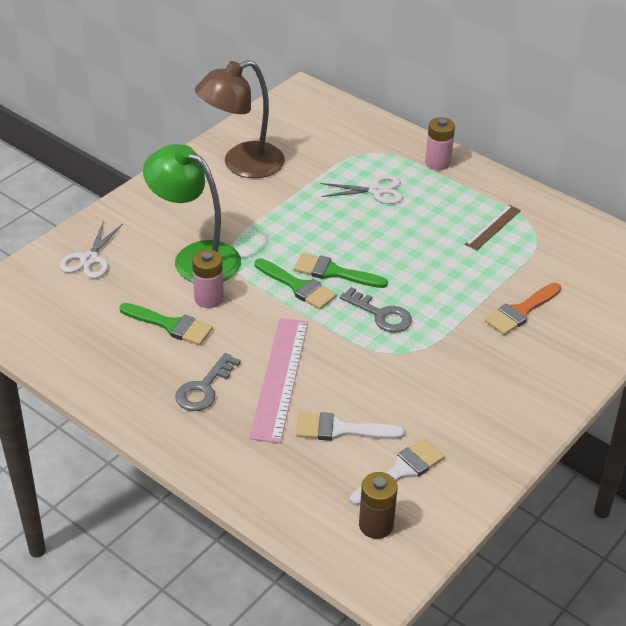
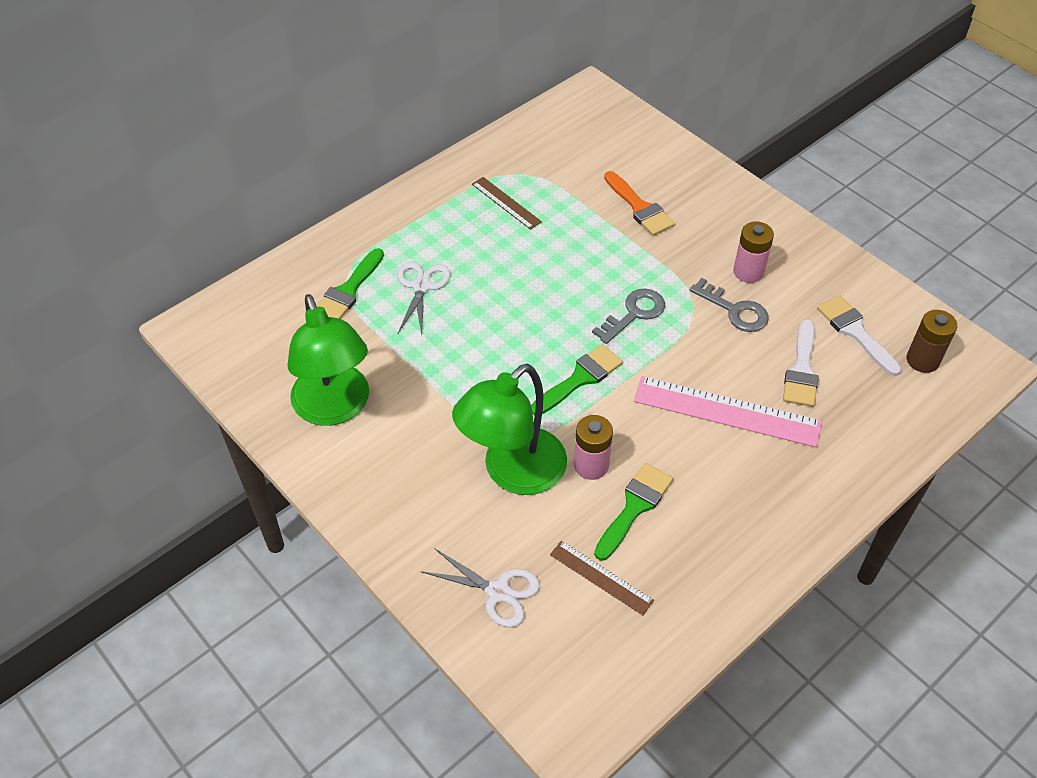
camera: 80 degrees left, 10 degrees up
grey key [175,353,241,411] -> grey key moved to [690,278,769,332]
brown lamp [195,60,285,178] -> green lamp [288,294,369,426]
green brush [294,253,388,288] -> green brush moved to [316,248,384,319]
pink battery [425,117,455,170] -> pink battery moved to [733,222,774,283]
none -> brown ruler [550,541,654,615]

